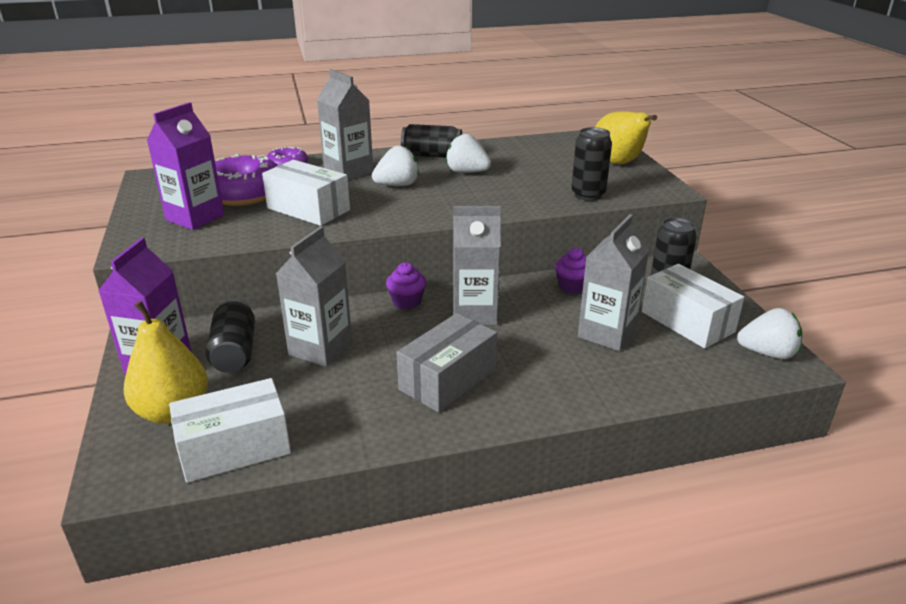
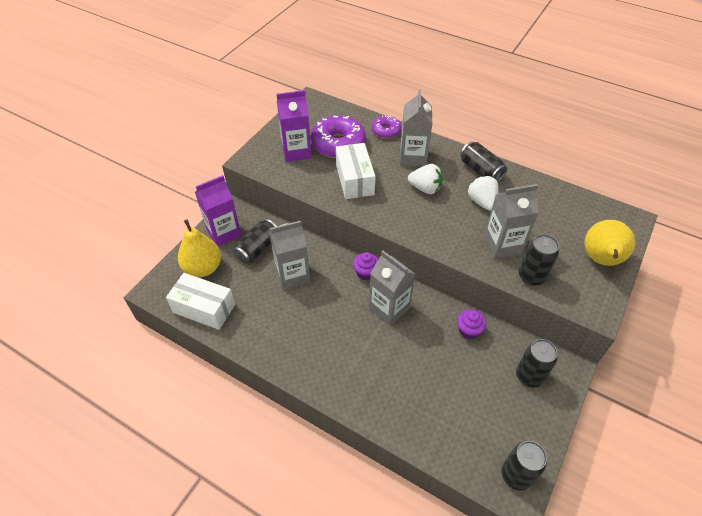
camera: 45 degrees right, 20 degrees up
grey box [396,313,497,412] -> none
grey carton [578,214,649,351] -> grey carton moved to [484,184,539,258]
white box [642,264,744,348] -> none
white strawberry [737,308,802,359] -> black can [501,441,547,491]

